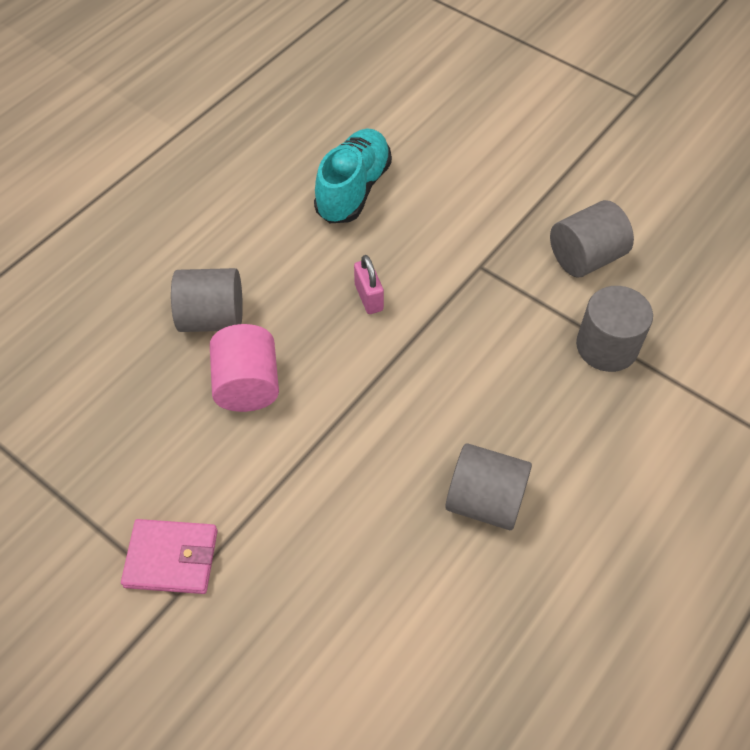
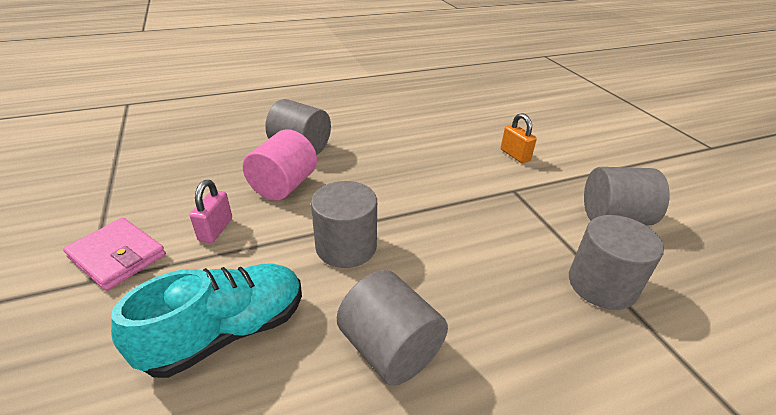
camera: 30 degrees right, 20 degrees down
turquoise shoe [314,129,392,223] -> turquoise shoe moved to [111,263,302,378]
pink padlock [354,255,384,314] -> pink padlock moved to [190,180,232,243]
none -> grey cylinder [311,181,377,268]
none -> orange padlock [501,113,537,163]

